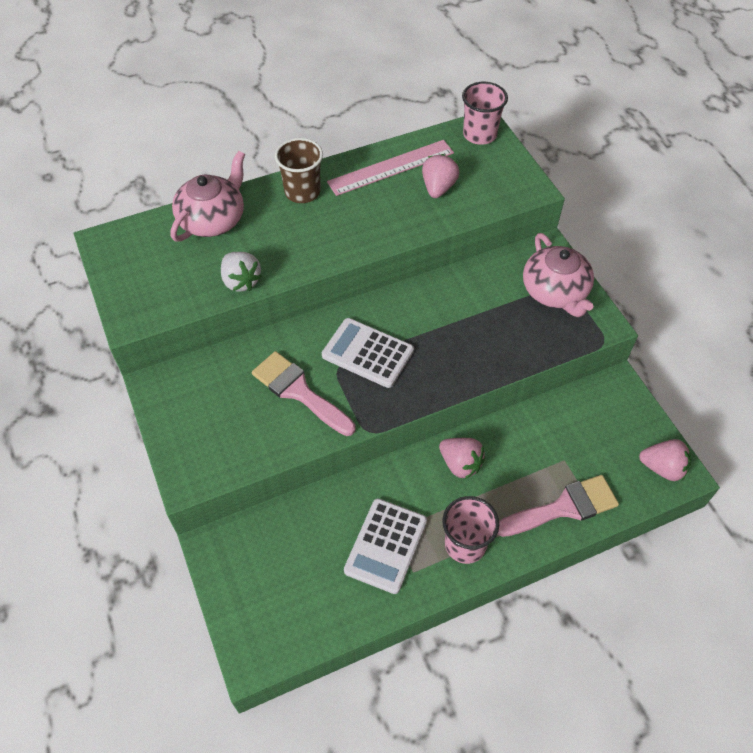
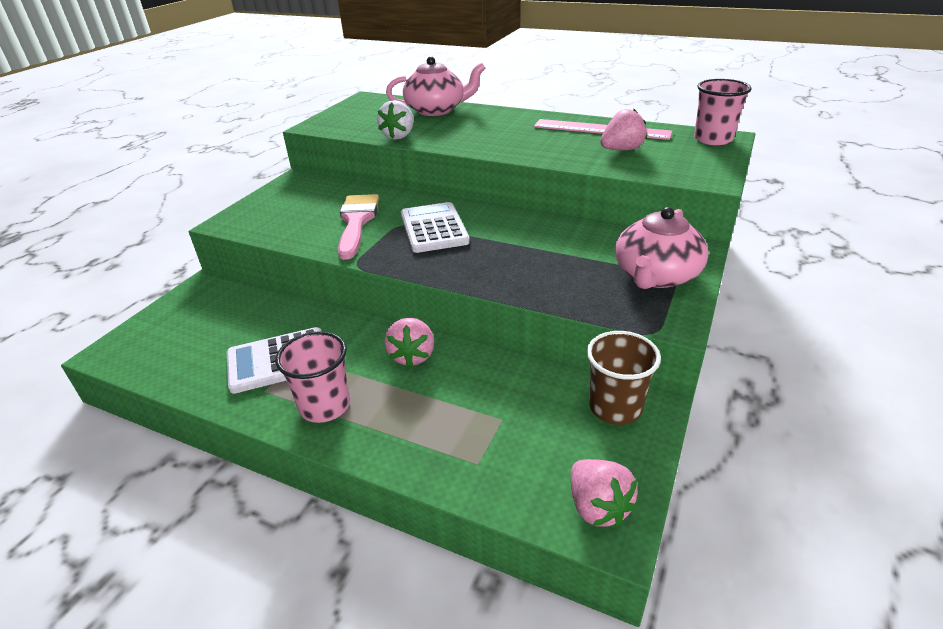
camera: 50 degrees right, 20 degrees down
brown cup [275,138,323,203] -> brown cup moved to [587,331,661,425]
pink brush [498,475,619,537] -> none

